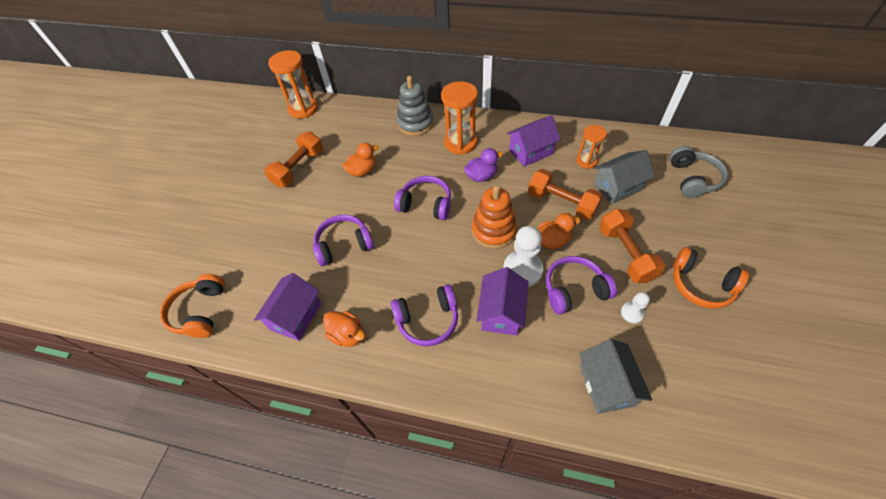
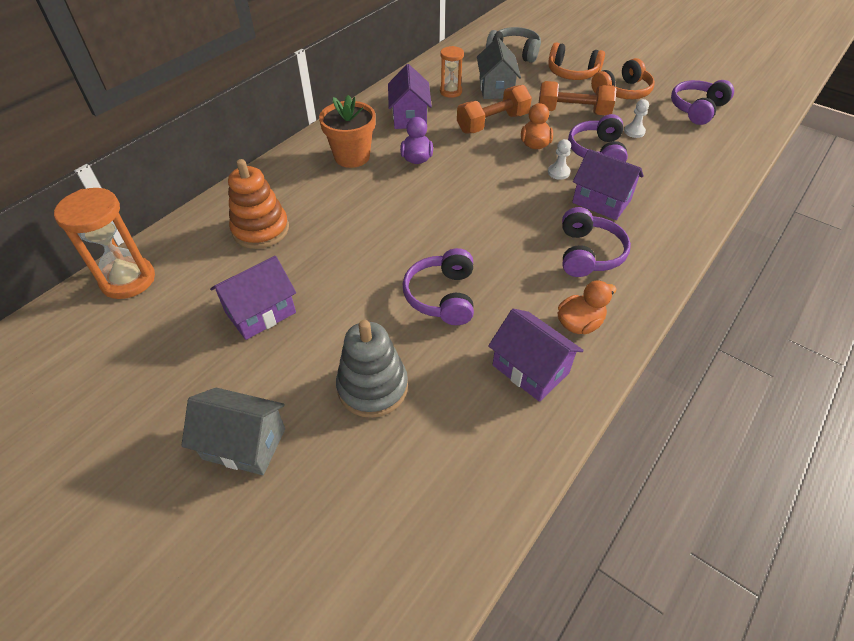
camera: 70 degrees left, 5 degrees down
orange headphones [160,274,225,338] -> orange headphones moved to [548,42,605,80]
orange dumbbell [264,131,323,187] -> purple house [210,256,296,340]
orange duck [342,143,379,177] -> none
purple headphones [394,176,451,220] -> purple headphones moved to [671,80,734,125]
grey stacking toy [397,76,434,136] -> grey stacking toy moved to [336,320,408,418]
orange hourglass [441,81,478,155] -> orange flower pot [319,95,376,168]
orange stacking toy [472,185,517,249] -> orange stacking toy moved to [228,159,289,249]
white pawn [503,226,543,287] -> white pawn [548,139,571,180], size x0.52
grey house [579,339,652,414] -> grey house moved to [181,388,285,475]

